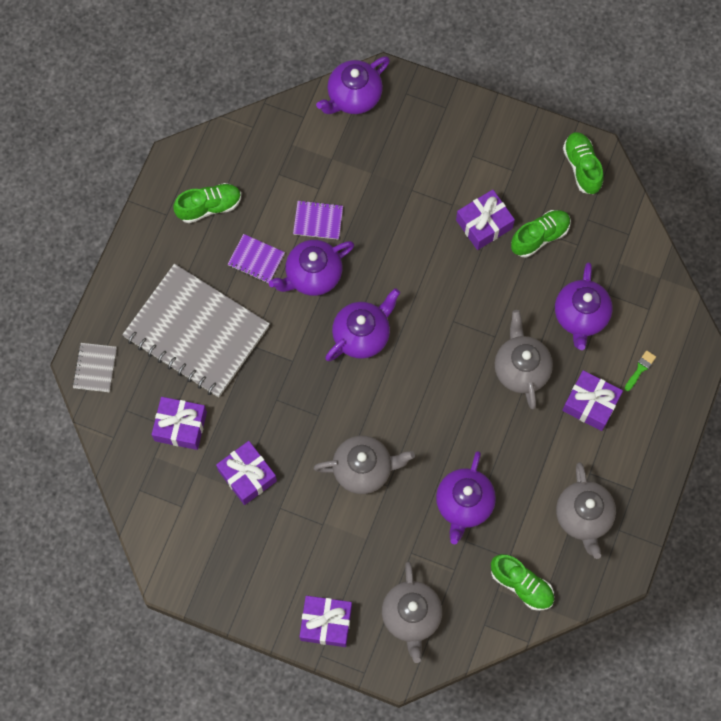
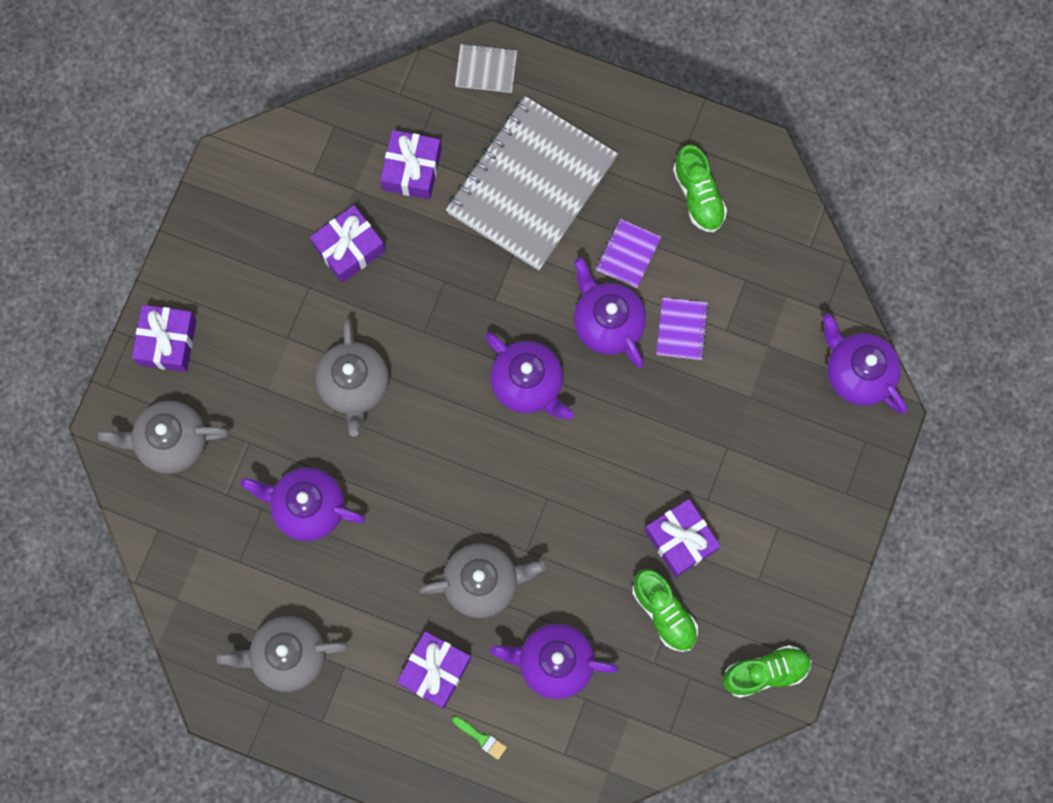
camera: 90 degrees right, 5 degrees up
green shoe [491,554,554,611] -> none

